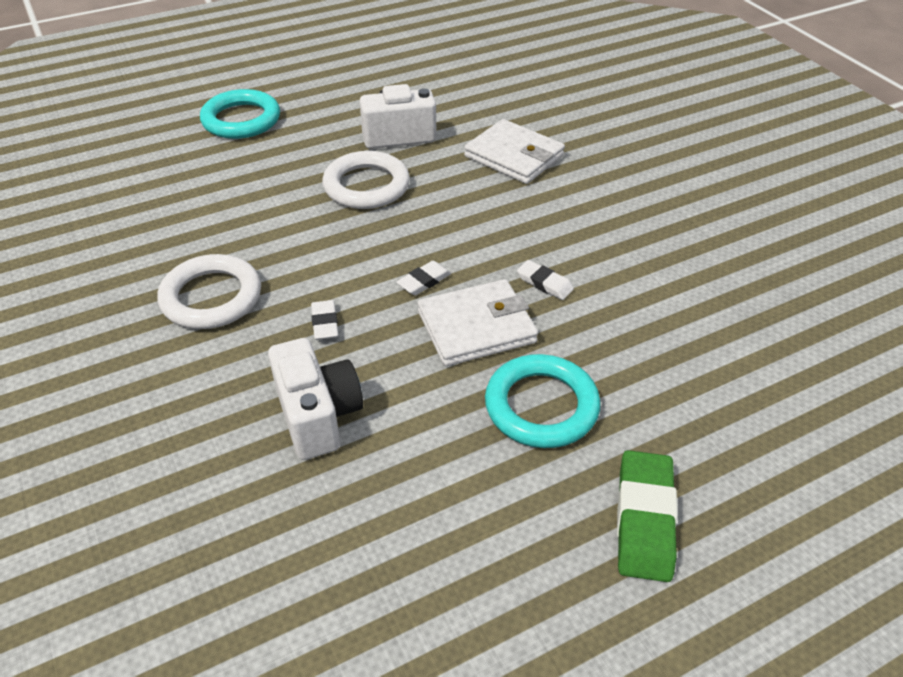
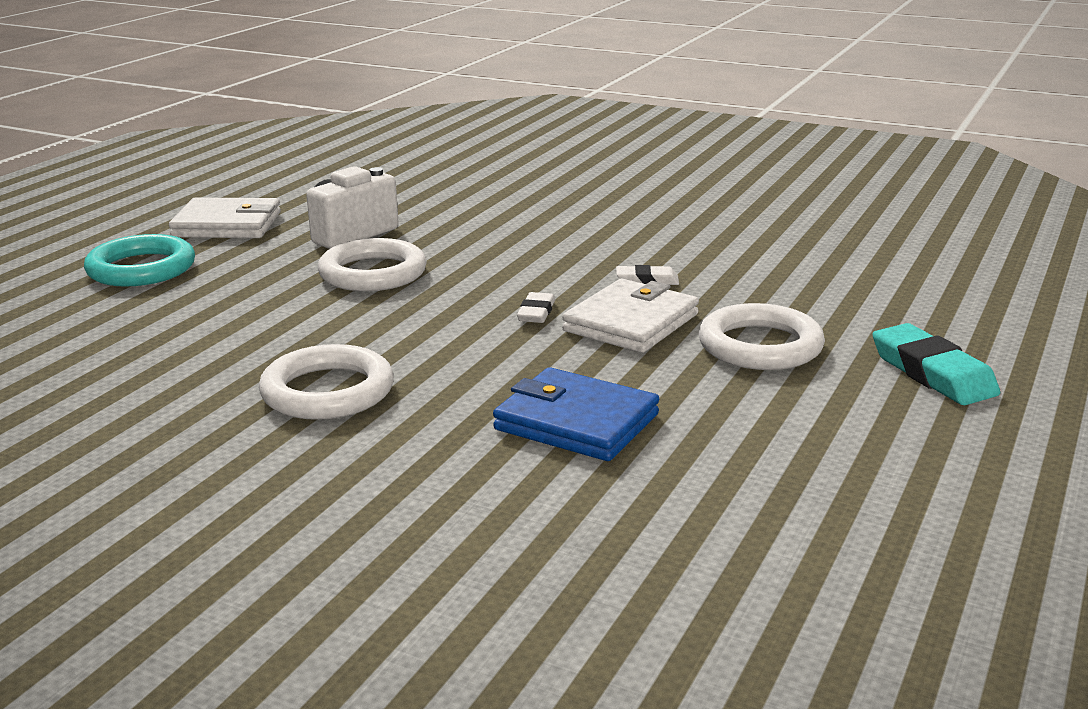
camera: 35 degrees left, 20 degrees down
white camera [268,338,363,460] -> blue wallet [493,367,659,461]
white eraser [311,300,339,340] -> none
white wallet [464,119,565,184] -> white wallet moved to [169,197,281,238]
turquoise ring [485,354,600,448] -> white ring [699,303,825,370]
green eraser [617,450,678,582] -> turquoise eraser [872,323,1000,405]

